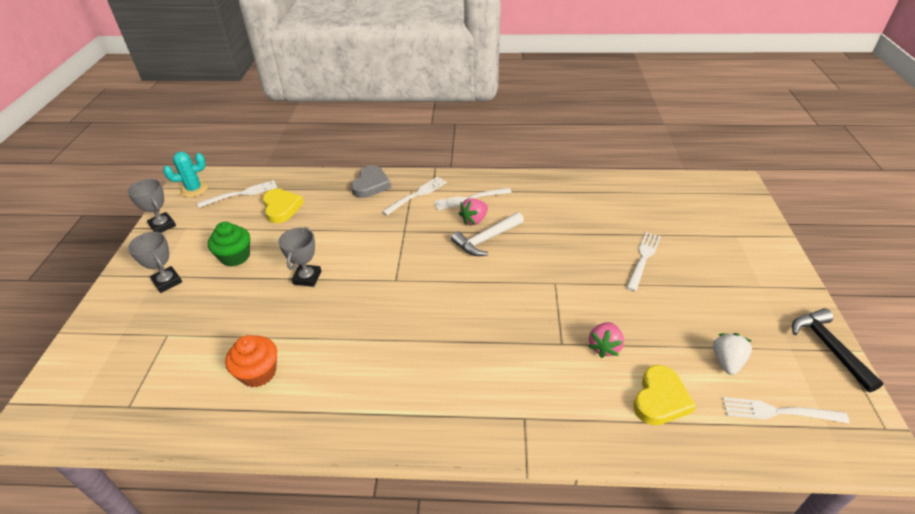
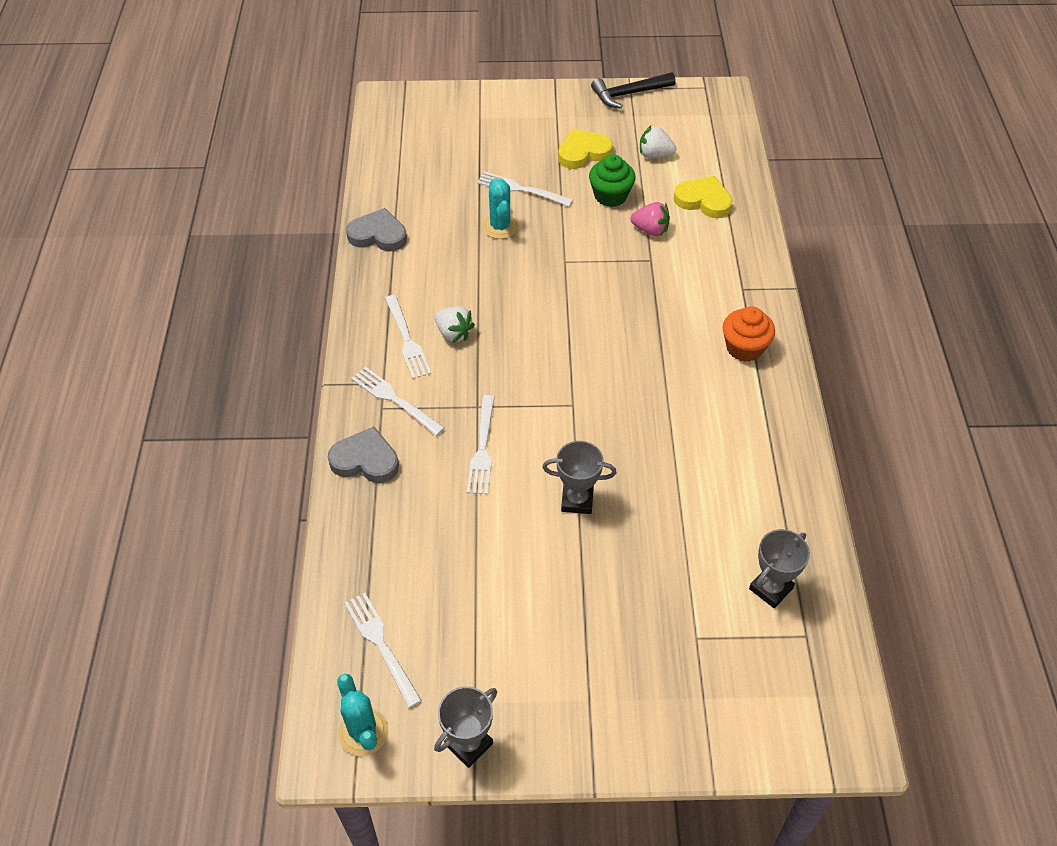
camera: 95 degrees left, 10 degrees up
grey trophy [128,232,182,293] -> grey trophy moved to [749,529,810,608]
green cupcake [208,222,250,267] -> green cupcake moved to [589,154,636,207]
orange cupcake [225,335,277,387] -> orange cupcake moved to [723,306,775,362]
yellow heart [262,189,304,223] -> yellow heart moved to [558,129,613,169]
white hammer [451,212,524,256] -> none
pink strawberry [459,198,488,225] -> white strawberry [435,306,475,343]
white fork [723,397,850,423] -> white fork moved to [467,395,495,495]
none -> grey heart [346,208,407,251]
none -> turquoise cactus [482,178,519,239]

